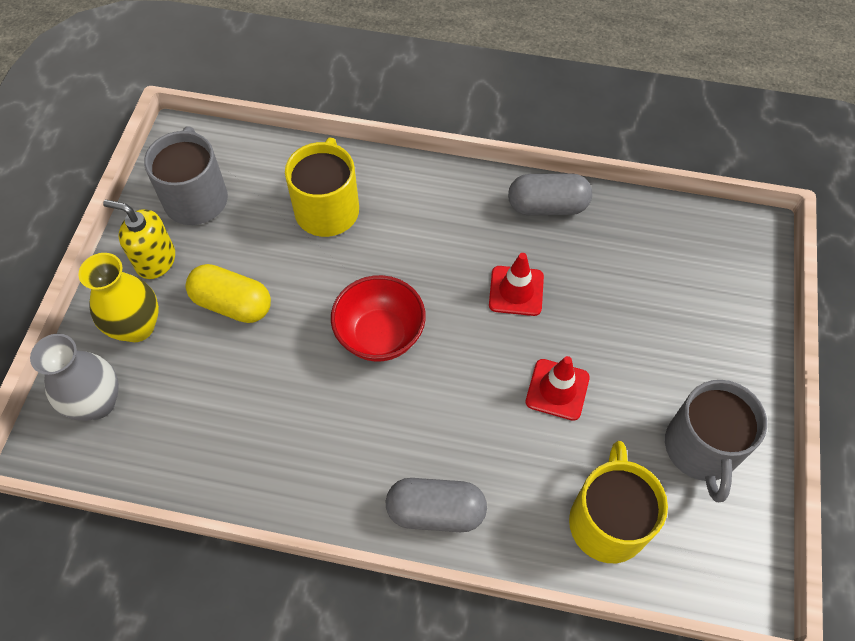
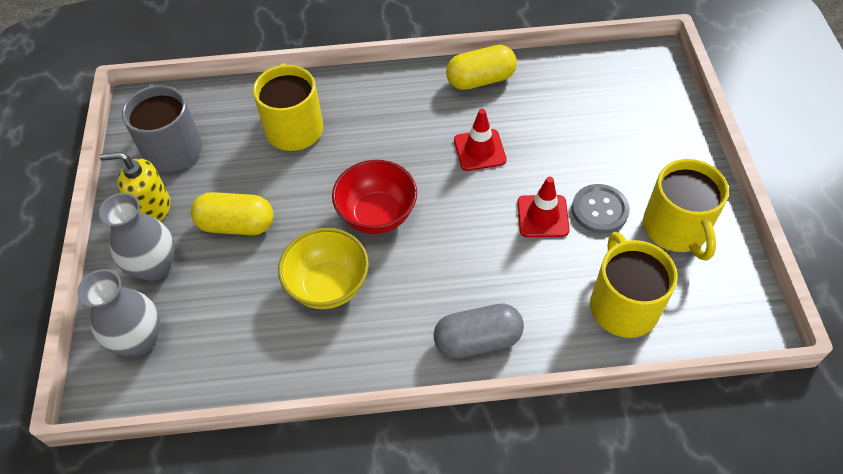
camera: 15 degrees left, 5 degrees down
yellow vase [79,253,159,342] -> grey vase [99,193,175,281]
grey capsule [508,173,592,216] -> yellow capsule [446,45,517,90]
grey mug [665,380,767,502] -> yellow mug [643,159,729,261]
none -> yellow bowl [278,228,369,309]
none -> grey button [572,184,630,233]

